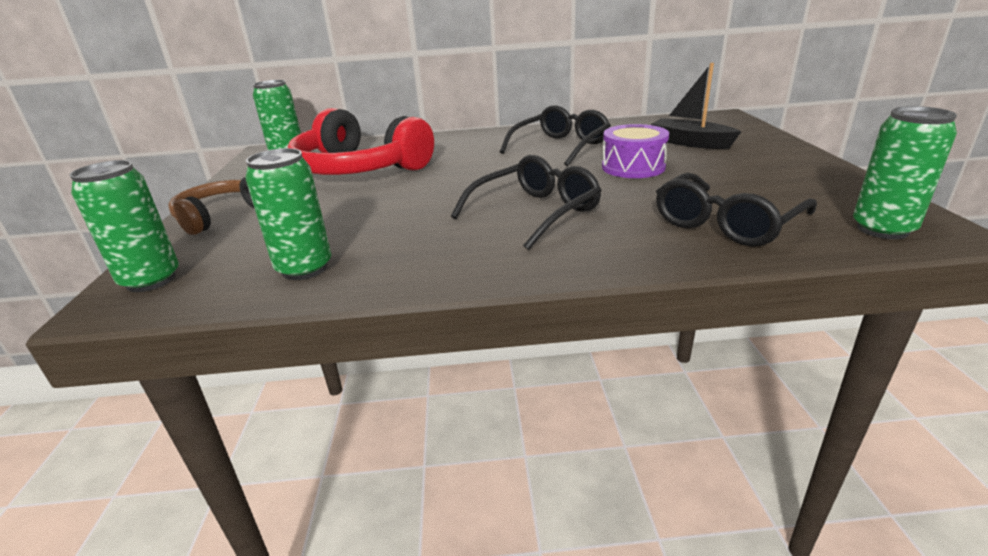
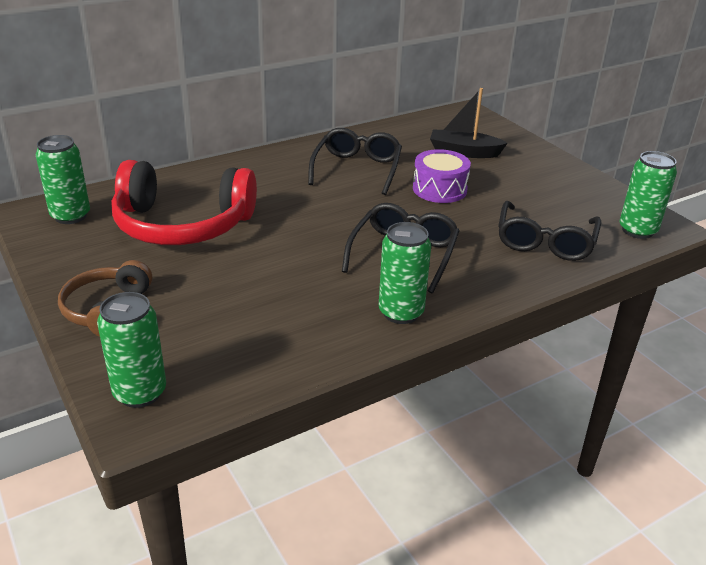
camera: 30 degrees left, 5 degrees up
green can [245,148,331,280] -> green can moved to [379,222,431,324]

